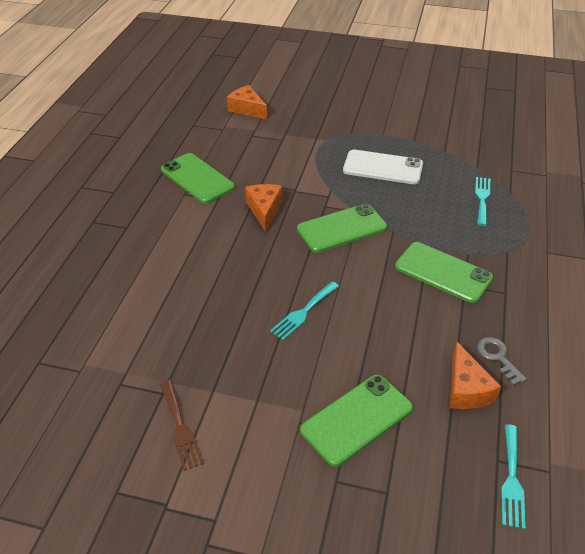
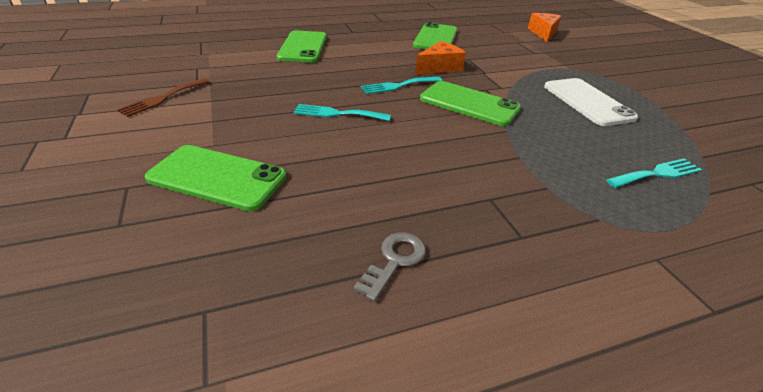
camera: 55 degrees right, 5 degrees down
green phone [395,242,493,303] -> green phone moved to [277,30,327,63]
orange cheese [450,342,501,409] -> none
turquoise fork [501,424,526,529] -> turquoise fork moved to [361,77,442,94]

